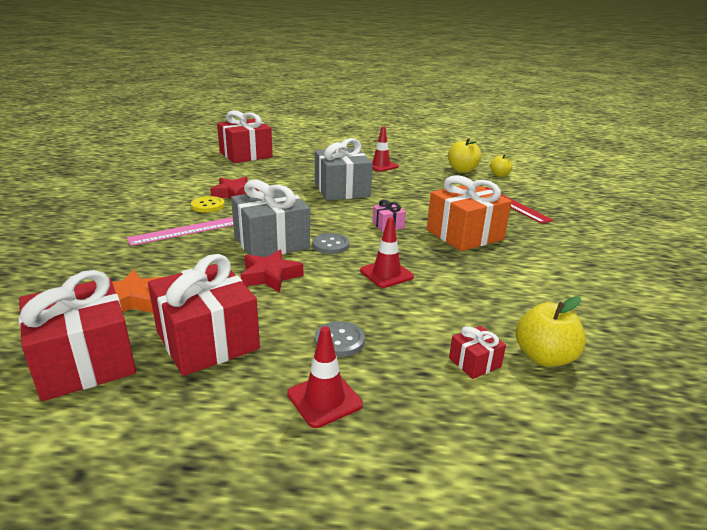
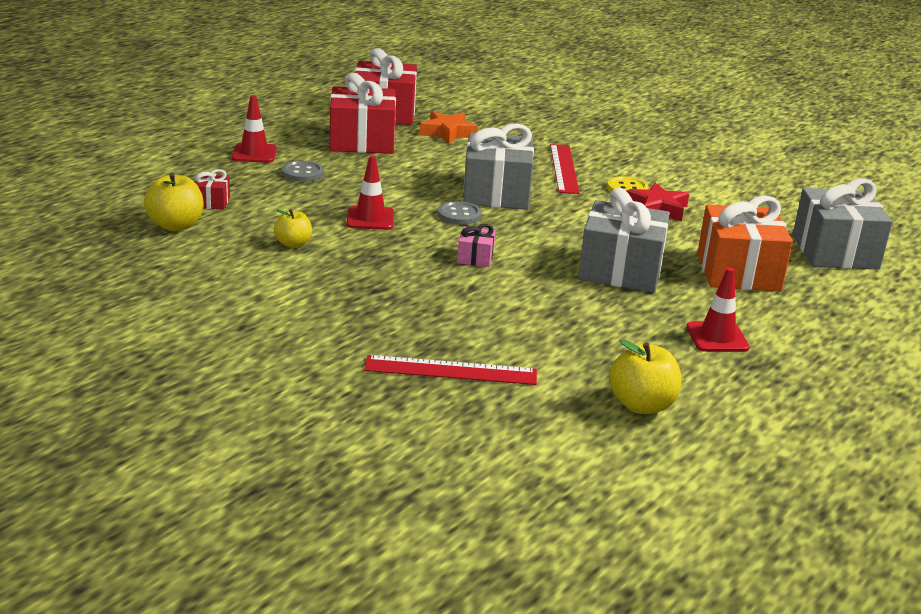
camera: 120 degrees right, 0 degrees up
pink ruler [127,217,233,246] -> red ruler [550,144,580,194]
red gift [217,110,273,163] -> grey gift [793,178,893,270]
red star [241,250,303,293] -> none
orange gift [427,175,512,251] -> orange gift moved to [697,195,793,291]
yellow apple [490,154,512,177] -> yellow apple moved to [274,209,312,248]

